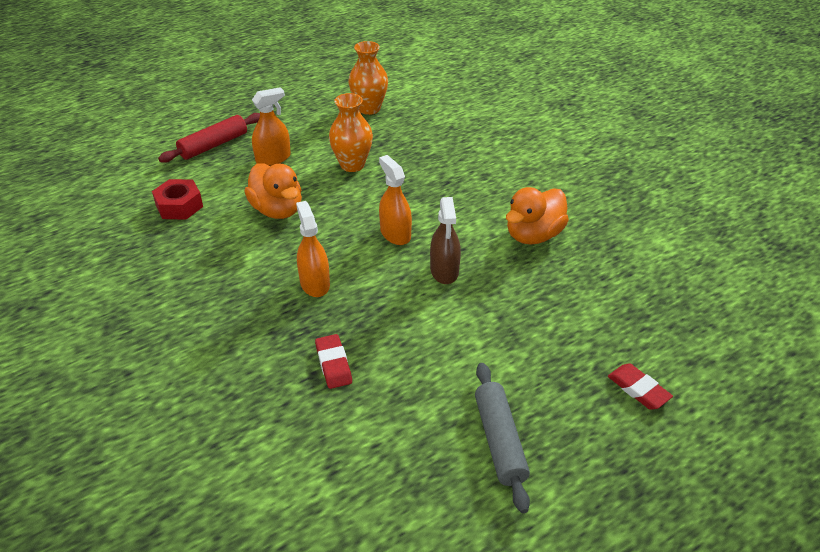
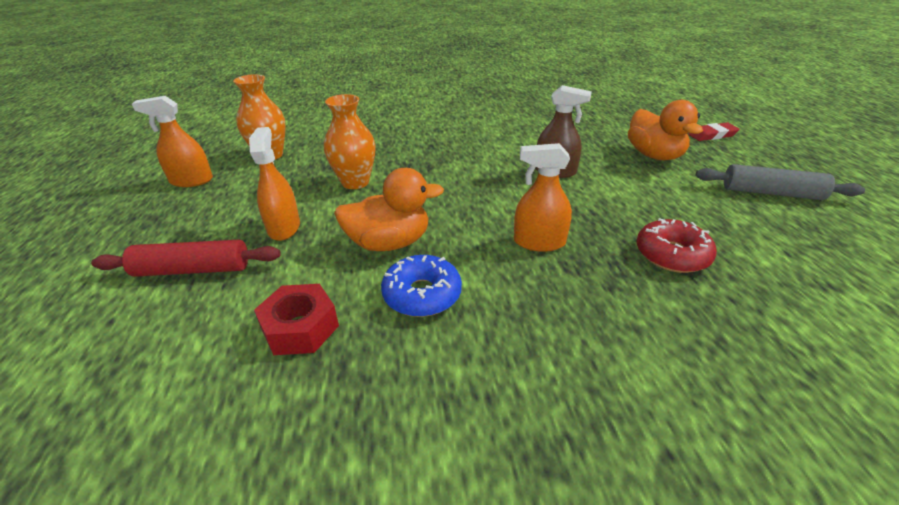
camera: 65 degrees left, 5 degrees down
red rolling pin [158,113,260,163] -> red rolling pin turned 75 degrees counterclockwise [91,240,281,277]
red eraser [315,334,352,389] -> red donut [637,218,717,273]
orange spray bottle [379,155,412,245] -> orange spray bottle moved to [132,96,213,187]
orange duck [506,187,569,244] -> orange duck moved to [628,100,703,160]
none -> blue donut [381,255,462,317]

